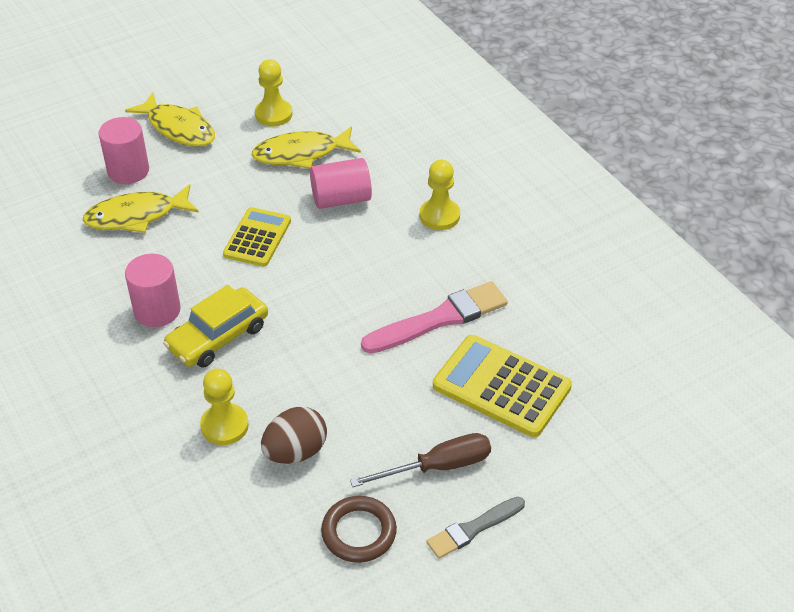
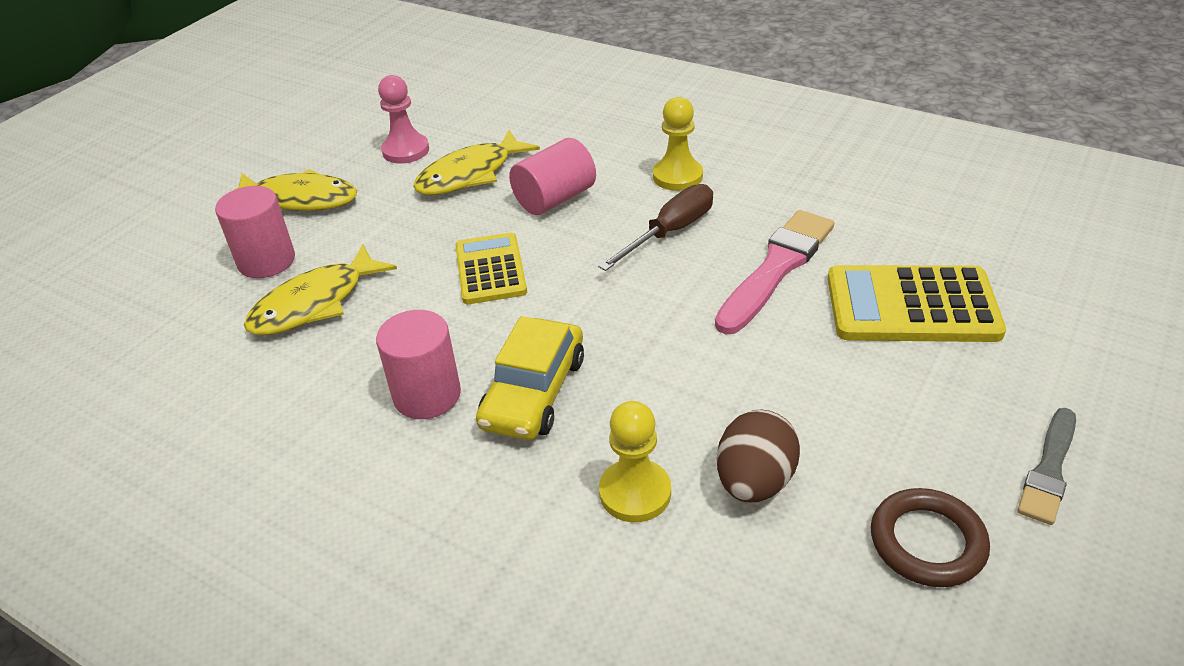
camera: 25 degrees left, 5 degrees down
yellow pawn [255,59,293,126] -> pink pawn [378,75,429,164]
brown screwdriver [350,433,491,487] -> brown screwdriver moved to [598,184,713,271]

